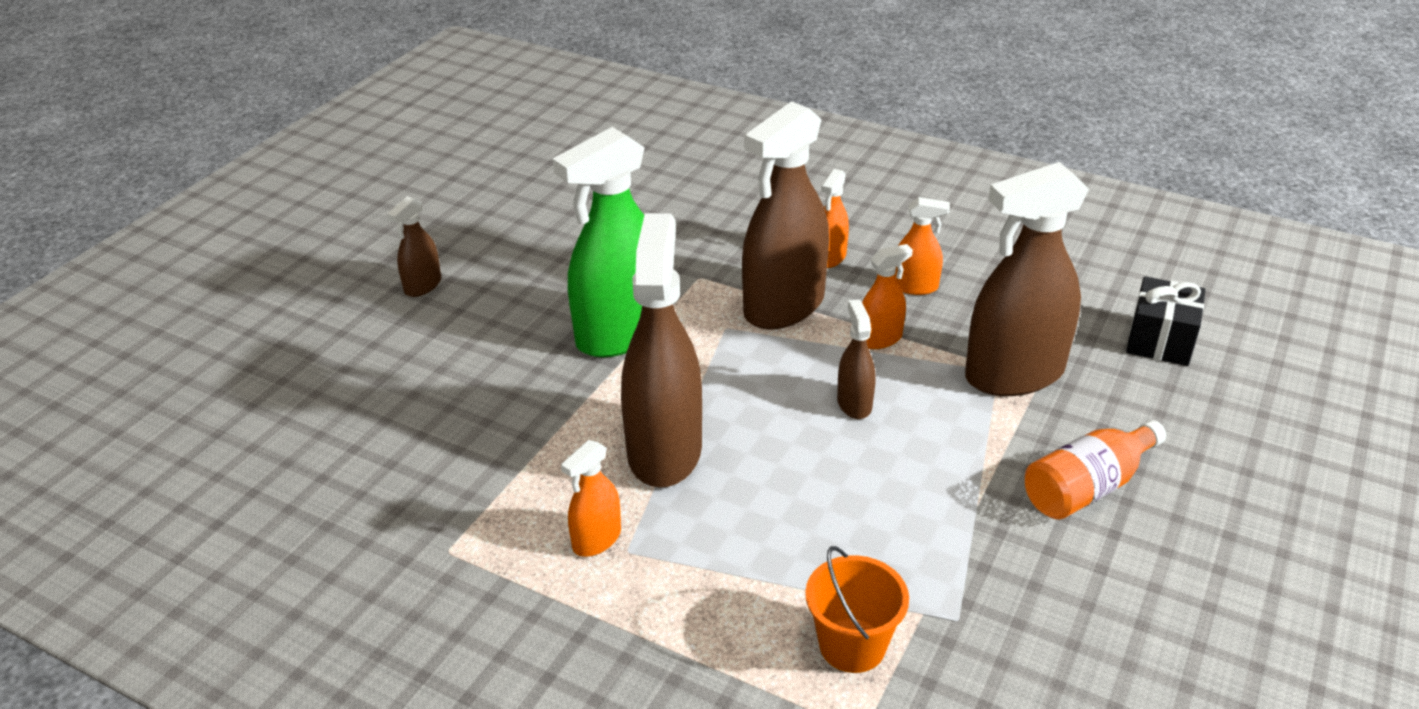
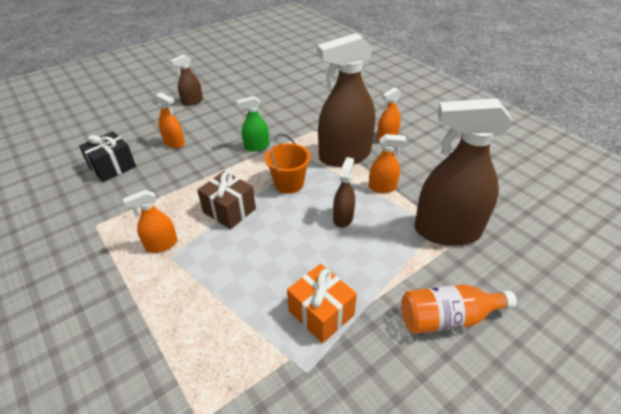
camera: 25 degrees right, 5 degrees up
green spray bottle [553,127,645,357] -> green spray bottle [237,96,269,152], size x0.47
brown spray bottle [621,213,702,488] -> brown gift [197,171,256,229]
orange bucket [805,546,909,673] -> orange bucket moved to [265,134,310,194]
orange spray bottle [894,197,950,295] -> orange spray bottle moved to [155,92,185,148]
black gift [1126,276,1206,366] -> black gift moved to [79,131,136,182]
none -> orange gift [287,264,357,343]

